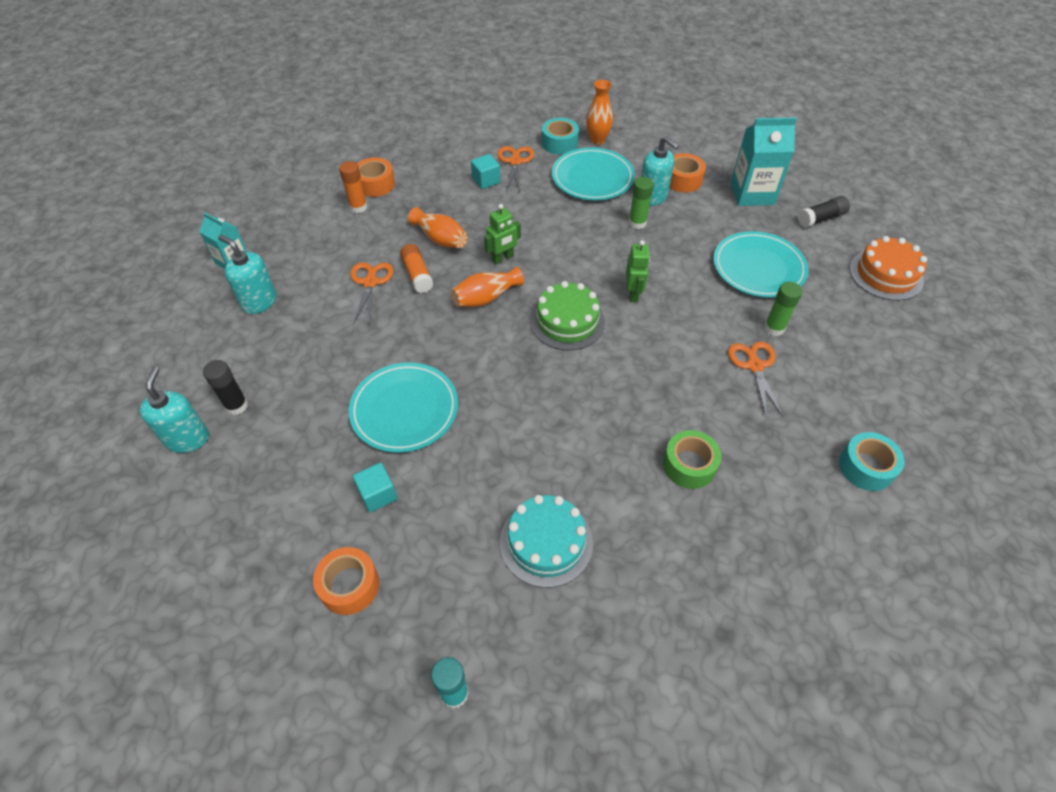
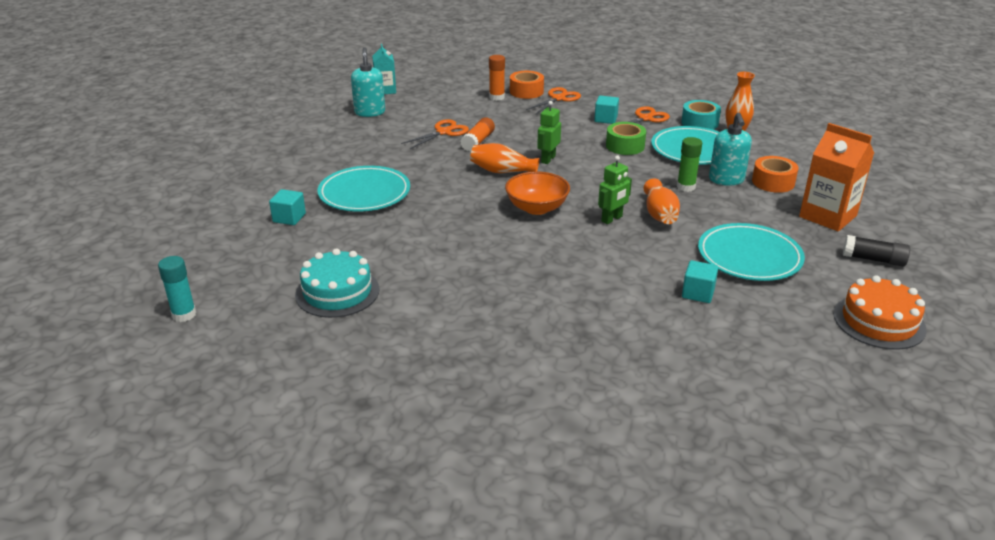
camera: 45 degrees right, 20 degrees down
turquoise soap dispenser [140,367,209,453] -> none
black glue stick [203,360,248,415] -> none
orange tape [313,547,379,615] -> none
orange vase [408,207,468,248] -> orange vase moved to [644,178,680,224]
green robot [484,204,521,264] -> green robot turned 105 degrees clockwise [537,101,561,164]
green cake [530,281,605,351] -> orange bowl [505,172,570,215]
green tape [663,430,722,489] -> green tape moved to [606,122,646,155]
orange scissors [728,342,784,417] -> orange scissors moved to [526,87,581,114]
turquoise carton [731,117,797,206] -> orange carton [799,123,874,231]
green glue stick [764,282,802,336] -> turquoise cube [682,260,718,303]
turquoise tape [839,432,905,491] -> none

